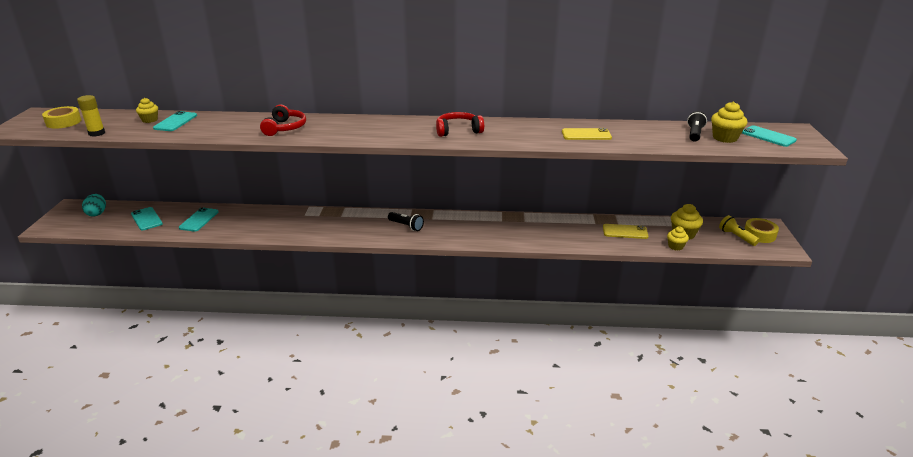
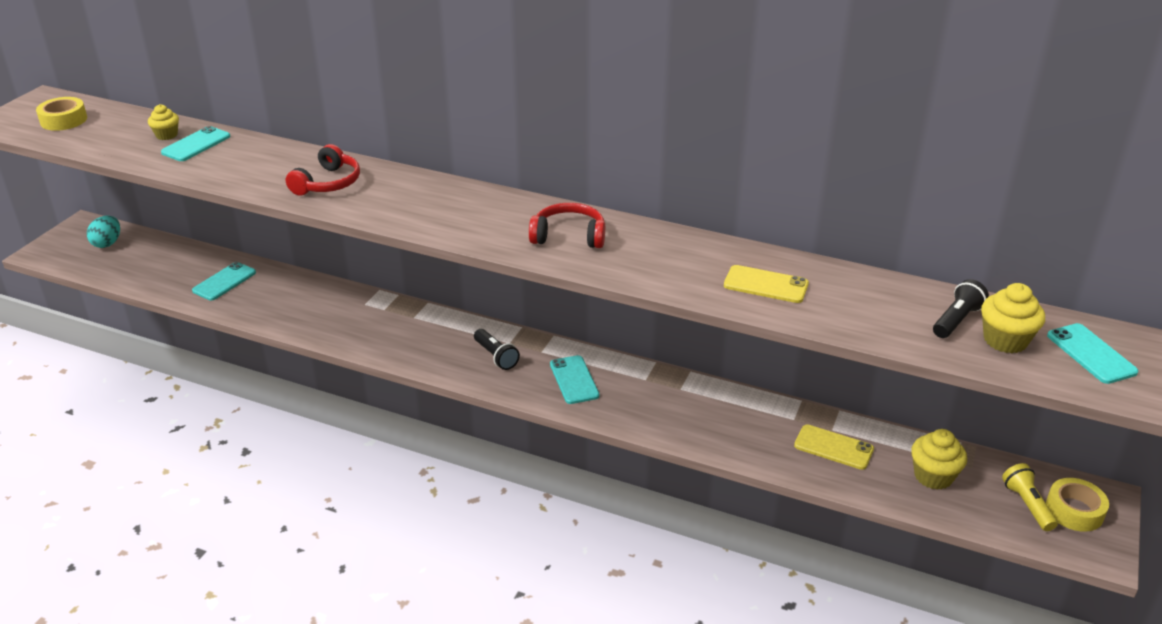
camera: 20 degrees right, 5 degrees up
yellow glue stick [77,95,105,137] -> none
turquoise phone [131,207,163,231] -> turquoise phone moved to [550,355,600,404]
yellow cupcake [667,227,689,250] -> none

